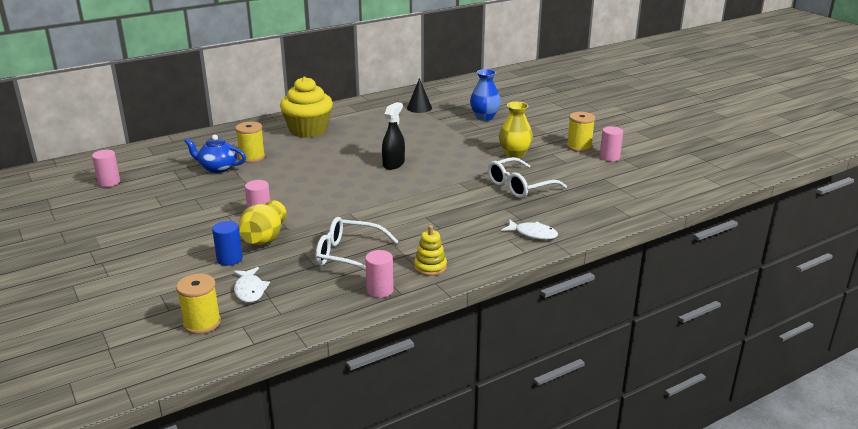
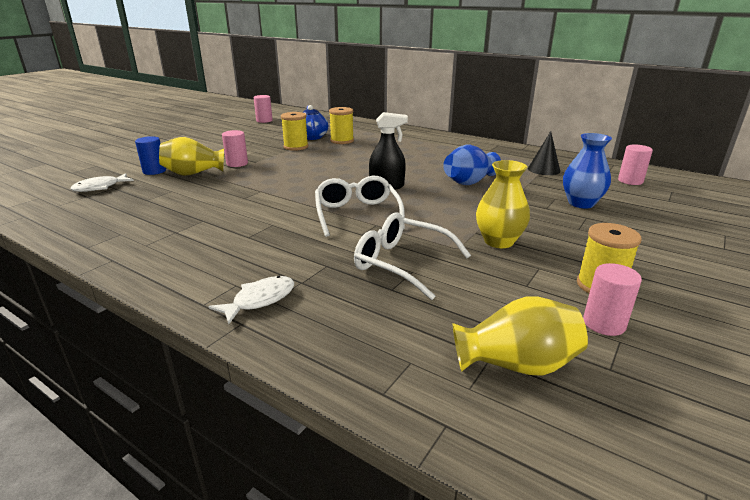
camera: 65 degrees right, 0 degrees up
yellow spool [176,274,221,334] -> yellow spool moved to [281,112,308,151]
yellow cupcake [280,76,333,138] -> none
white glasses [316,217,399,271] -> white glasses moved to [315,176,405,237]
pink cylinder [365,250,394,298] -> pink cylinder moved to [618,144,653,185]
yellow stacking toy [414,225,447,276] -> none
white fish [501,219,558,240] -> white fish turned 135 degrees counterclockwise [209,276,294,324]
none -> blue vase [443,145,501,185]
none -> yellow vase [453,296,588,376]

